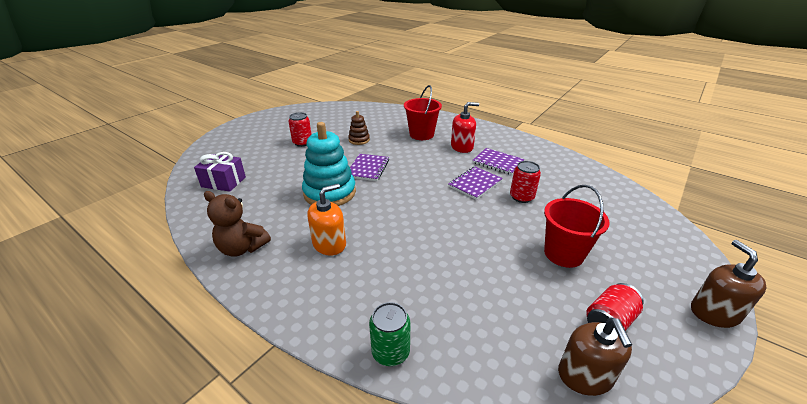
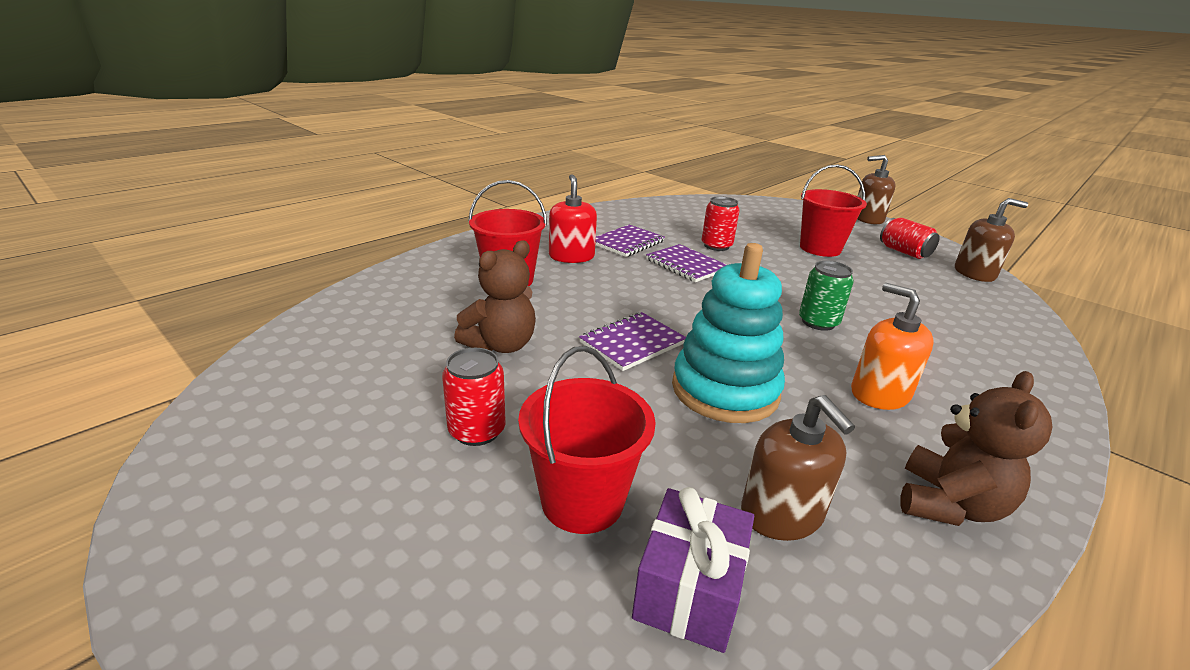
camera: 85 degrees left, 5 degrees down
brown stacking toy [348,111,370,145] -> brown teddy bear [454,240,536,353]
purple notebook [350,154,389,181] -> purple notebook turned 60 degrees counterclockwise [579,312,686,371]
green can [369,302,411,366] -> green can moved to [799,261,854,331]
none -> red bucket [518,346,656,534]
none -> brown soap dispenser [741,395,855,541]

